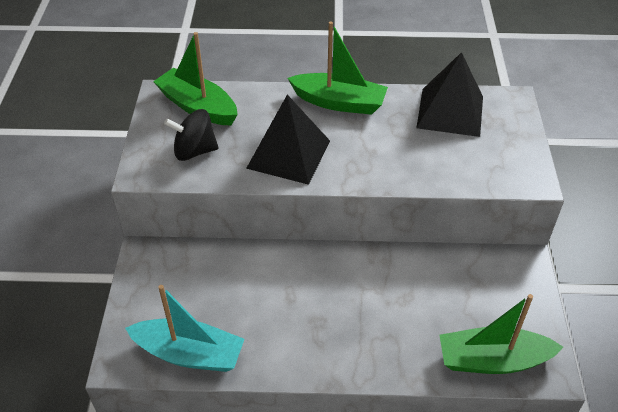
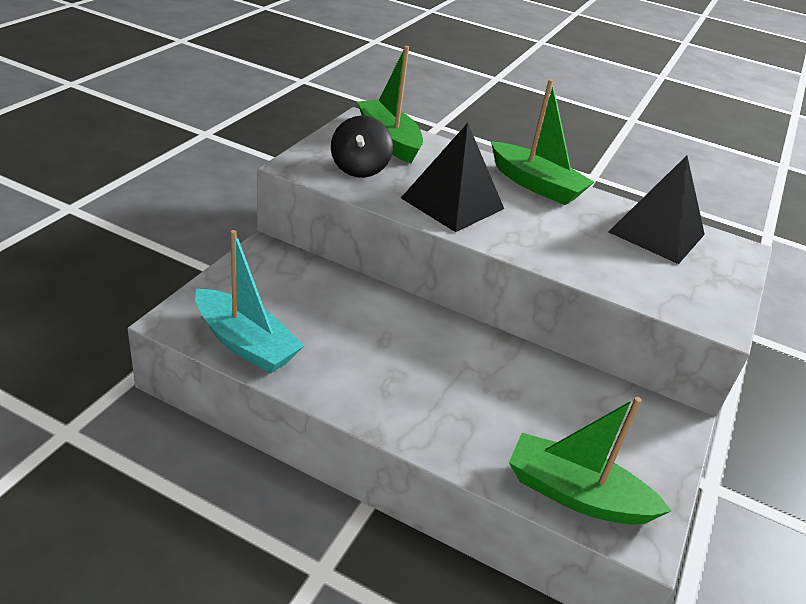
camera: 20 degrees right, 10 degrees down
black spinning top [164,109,219,161] -> black spinning top turned 105 degrees counterclockwise [331,116,393,178]

